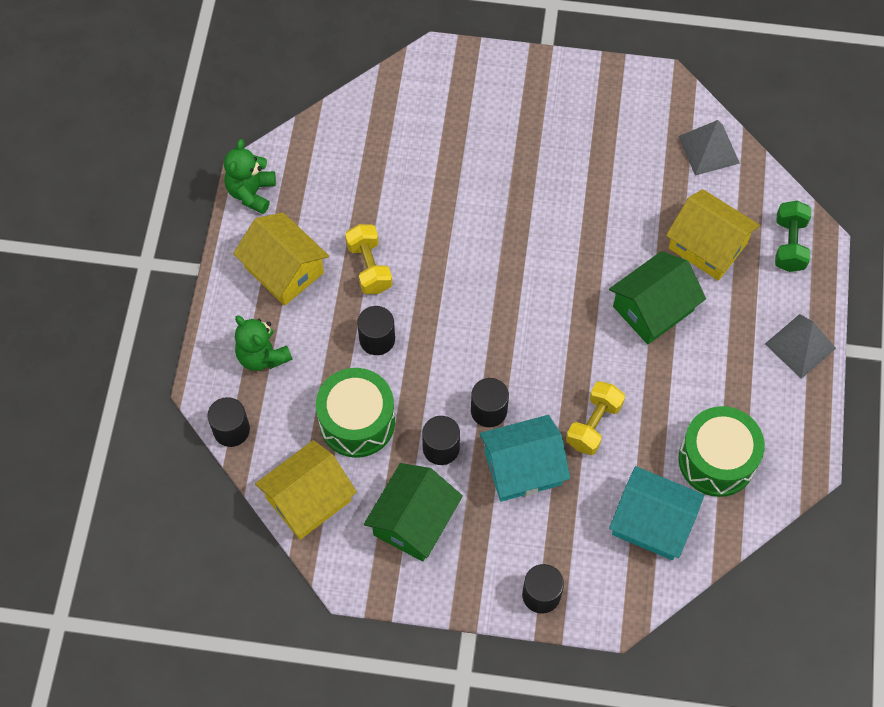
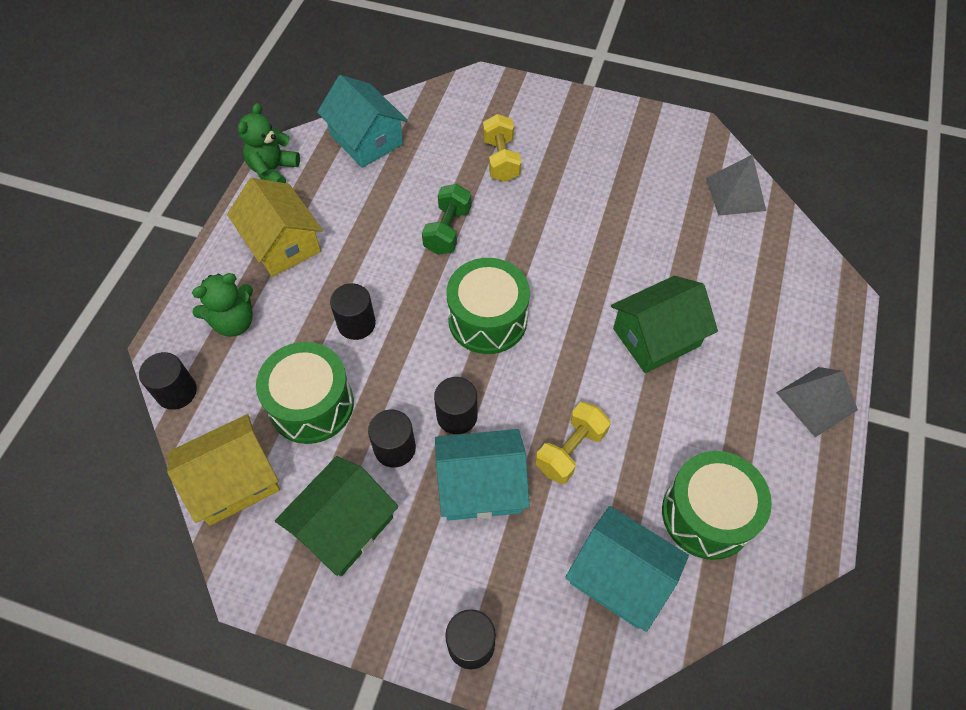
camera: 10 degrees right, 5 degrees down
green teddy bear [235,315,292,371] -> green teddy bear turned 90 degrees counterclockwise [192,273,253,337]
yellow dumbbell [345,224,392,294] -> yellow dumbbell moved to [483,114,521,182]
yellow house [666,189,760,281] -> none
green dumbbell [775,201,811,272] -> green dumbbell moved to [422,184,471,255]
none -> turquoise house [317,75,408,168]
none -> green drum [446,258,530,354]

